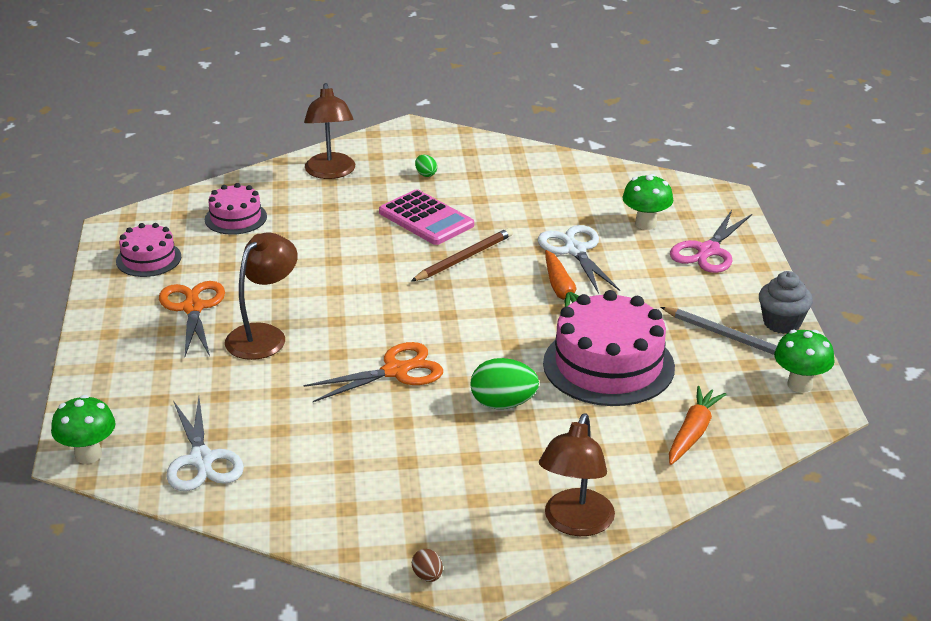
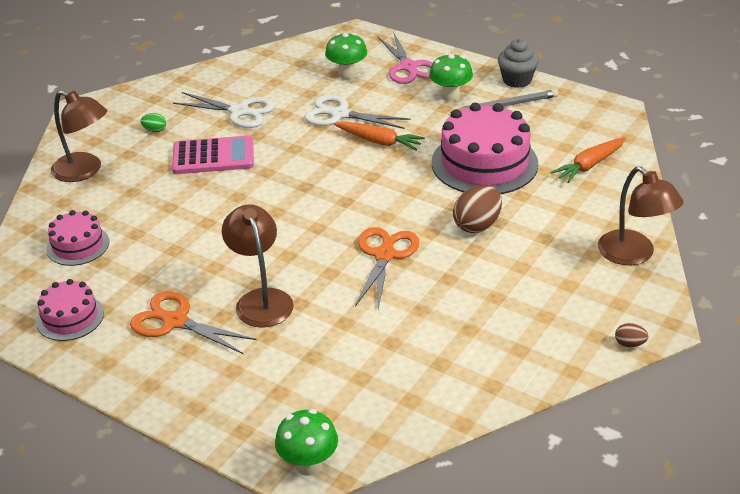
camera: 50 degrees left, 5 degrees up
white scissors [166,397,244,491] -> white scissors moved to [173,92,275,128]
brown pencil [411,228,513,281] -> none
green egg [471,358,539,409] -> brown egg [453,185,502,233]
orange carrot [669,386,726,465] -> orange carrot turned 105 degrees counterclockwise [551,137,626,183]
green mushroom [774,329,835,393] -> green mushroom moved to [429,53,473,101]

